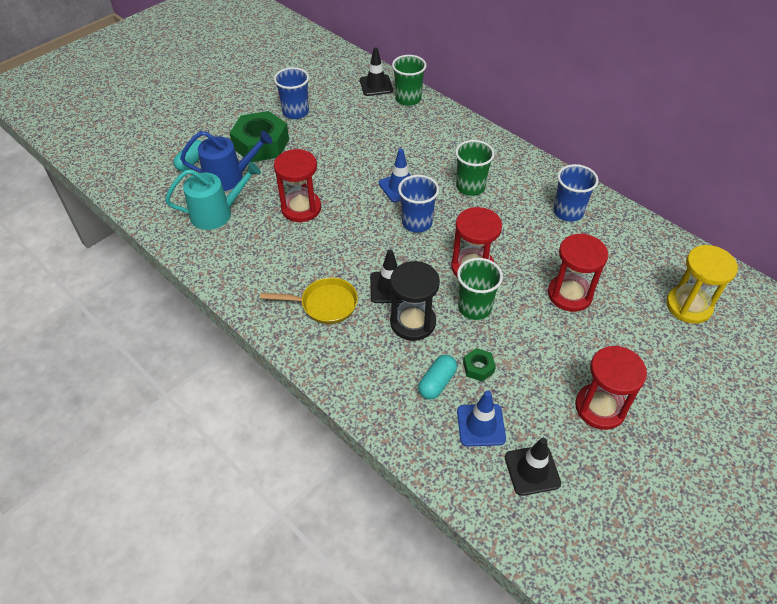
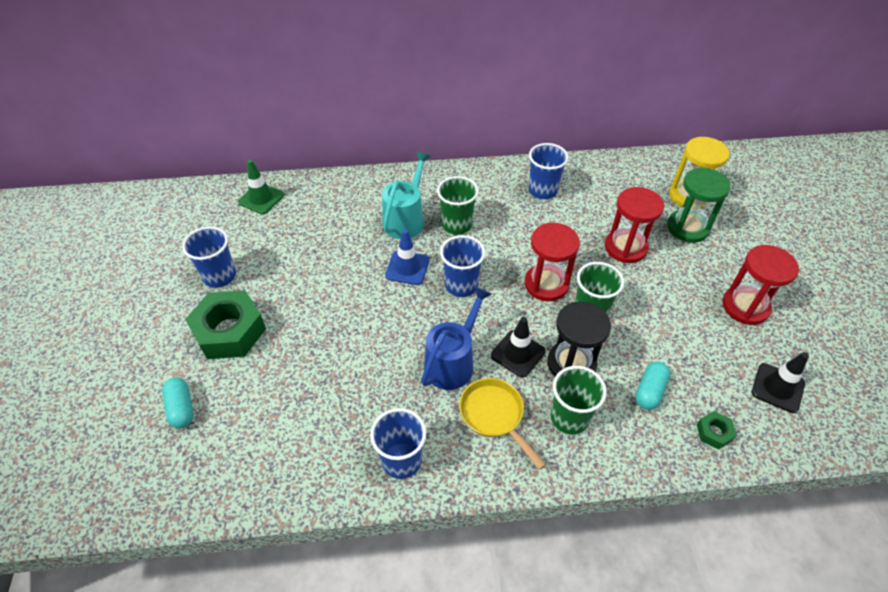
camera: 50 degrees left, 0 degrees up
turquoise watering can [165,162,261,230] -> turquoise watering can moved to [382,151,431,239]
blue watering can [180,131,272,191] -> blue watering can moved to [421,286,492,390]
yellow pan [260,277,358,324] -> yellow pan turned 75 degrees counterclockwise [459,378,546,470]
red hourglass [274,149,321,222] -> none
black traffic cone [360,47,393,96] -> green traffic cone [238,160,284,214]
green cup [392,55,427,106] -> green cup moved to [551,366,607,434]
turquoise capsule [418,355,457,399] -> turquoise capsule turned 45 degrees clockwise [635,361,670,410]
blue traffic cone [457,391,506,447] -> none
green nut [463,348,496,382] -> green nut moved to [697,411,737,450]
none -> blue cup [370,408,426,479]
none -> green hourglass [667,168,730,243]

